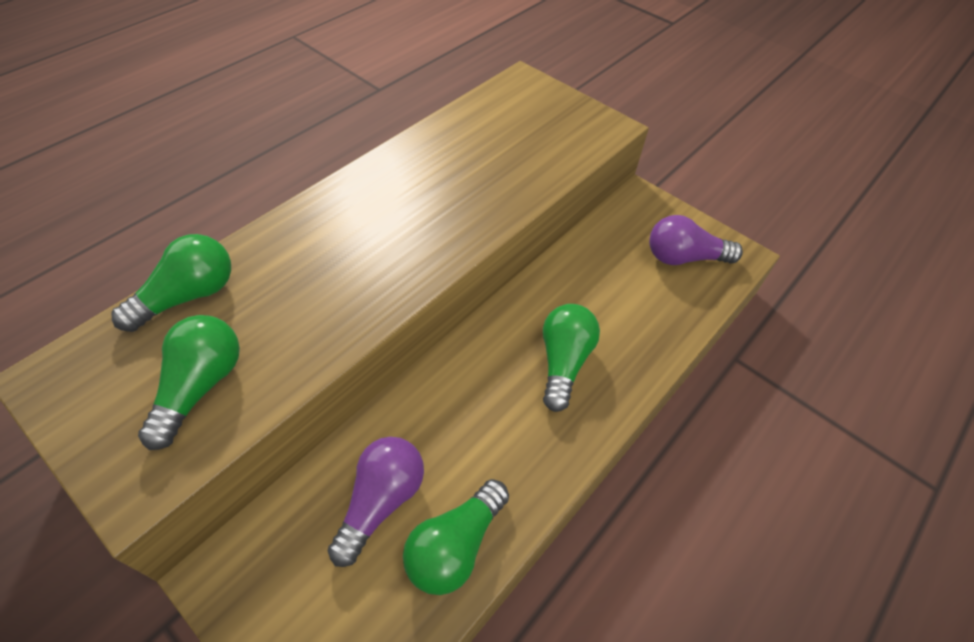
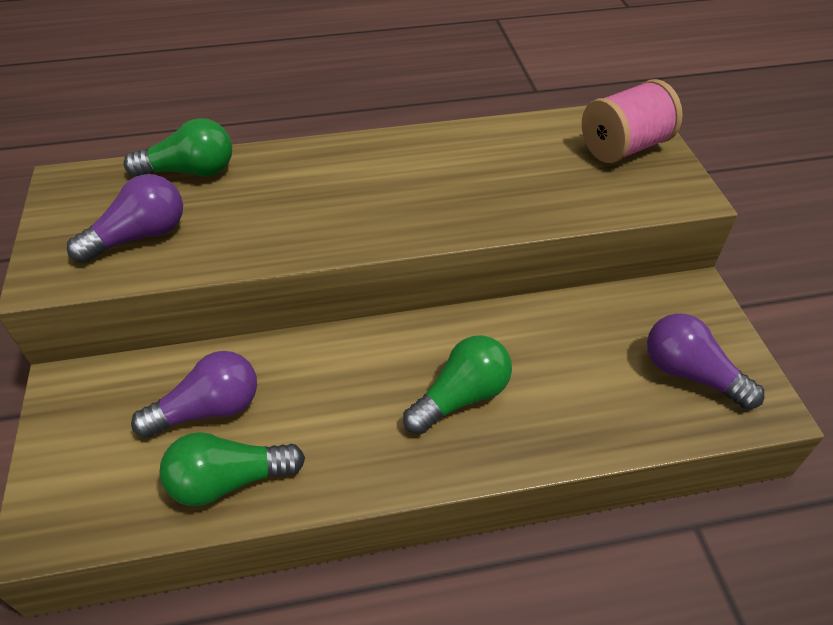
camera: 40 degrees right, 5 degrees down
green light bulb [138,315,240,450] -> purple light bulb [67,174,183,263]
none -> pink spool [582,79,683,163]

